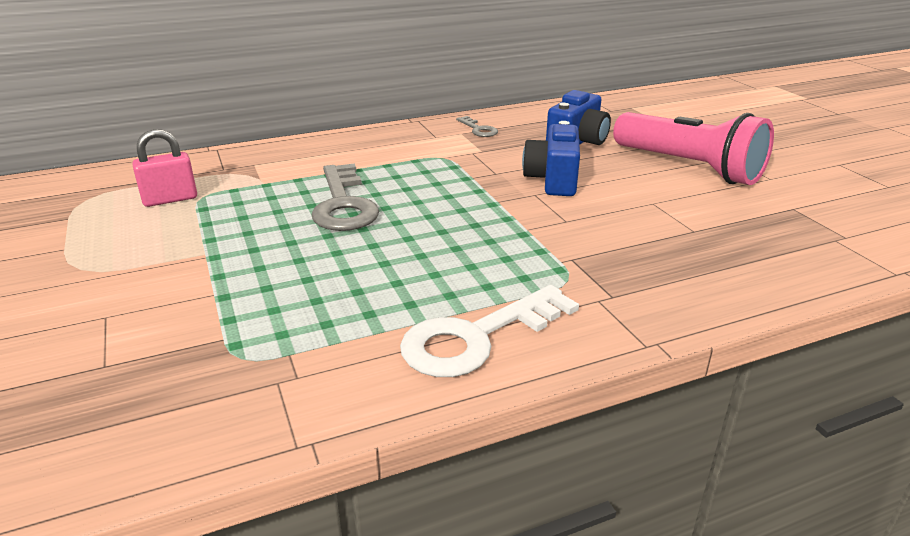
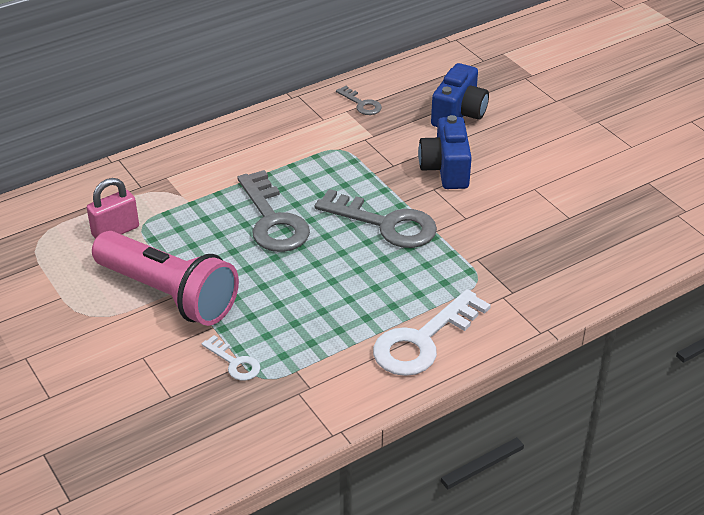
camera: 10 degrees left, 10 degrees up
pink flashlight [613,112,774,185] -> pink flashlight moved to [92,231,239,326]
none -> white key [202,335,260,381]
none -> grey key [315,189,437,248]

